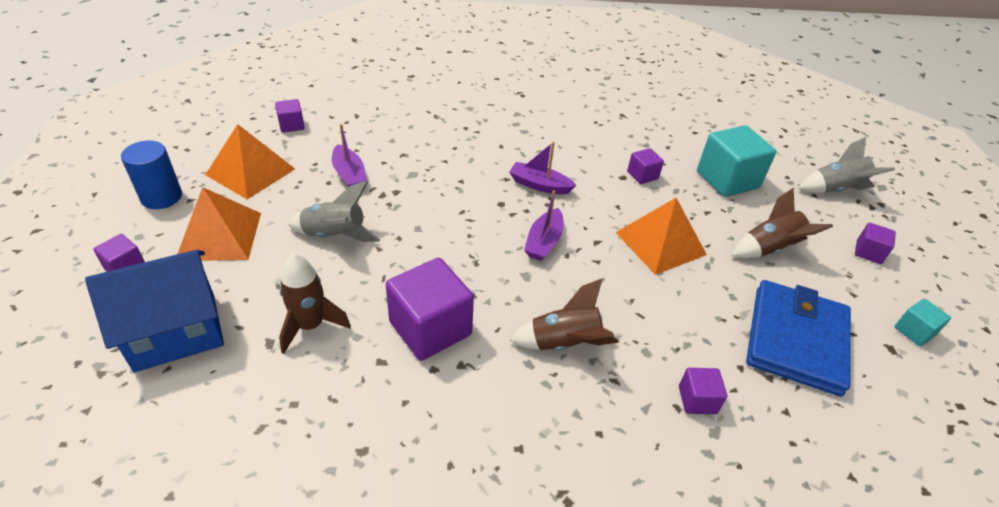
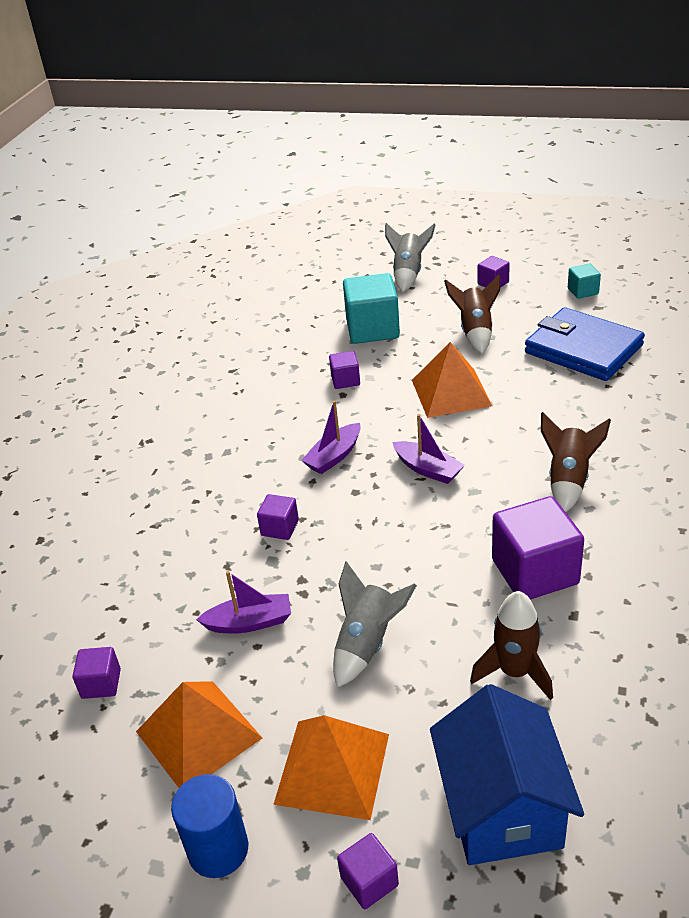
camera: 65 degrees left, 5 degrees down
purple cube [679,368,727,414] -> purple cube moved to [257,494,299,540]

